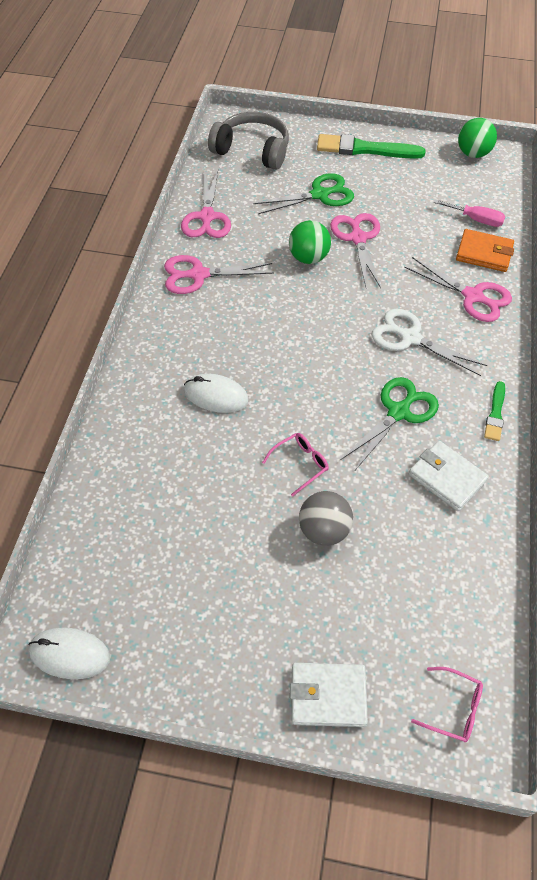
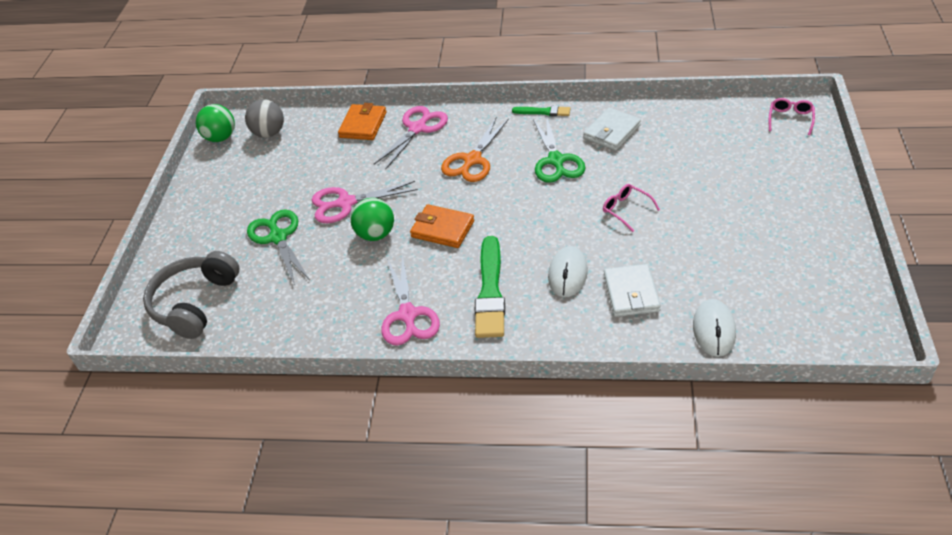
camera: 90 degrees left, 10 degrees down
white mouse [29,627,110,679] -> white mouse moved to [693,299,736,357]
pink scissors [181,171,231,238] -> none
white wallet [290,663,368,727] -> white wallet moved to [604,264,661,317]
grey ball [299,491,353,546] -> grey ball moved to [245,99,284,138]
green brush [317,134,425,159] -> green brush moved to [475,236,505,338]
green scissors [341,377,439,470] -> green scissors turned 135 degrees counterclockwise [533,116,586,183]
white scissors [372,309,487,376] -> orange scissors [441,116,509,182]
pink screwdriver [434,199,506,227] -> none
none -> orange wallet [410,204,474,248]

